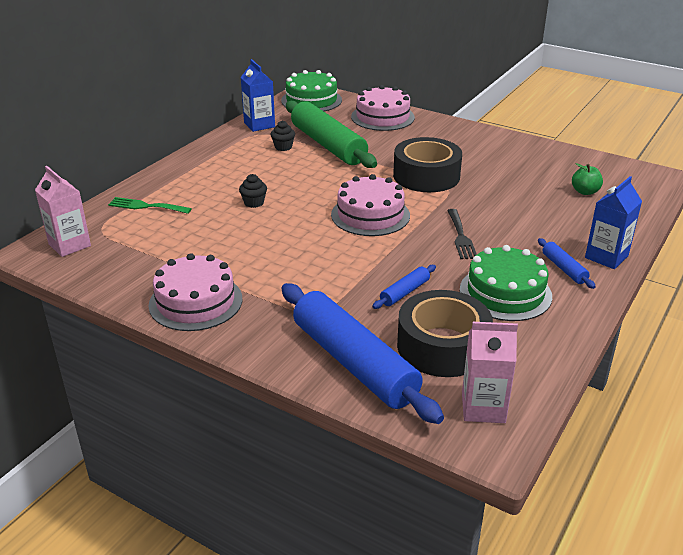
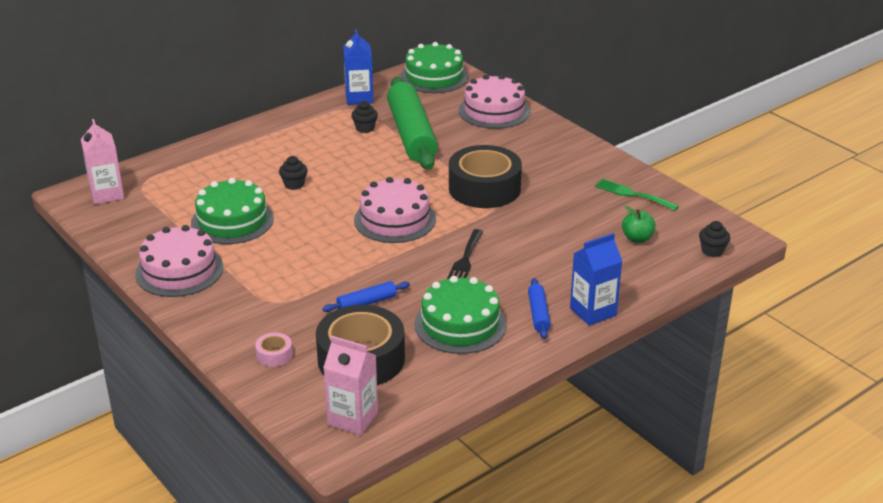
camera: 20 degrees right, 0 degrees up
green fork [108,197,192,214] -> green fork moved to [595,179,679,211]
blue rolling pin [282,283,444,424] -> pink tape [255,333,293,367]
none -> green cake [191,178,274,244]
none -> black cupcake [699,221,730,257]

